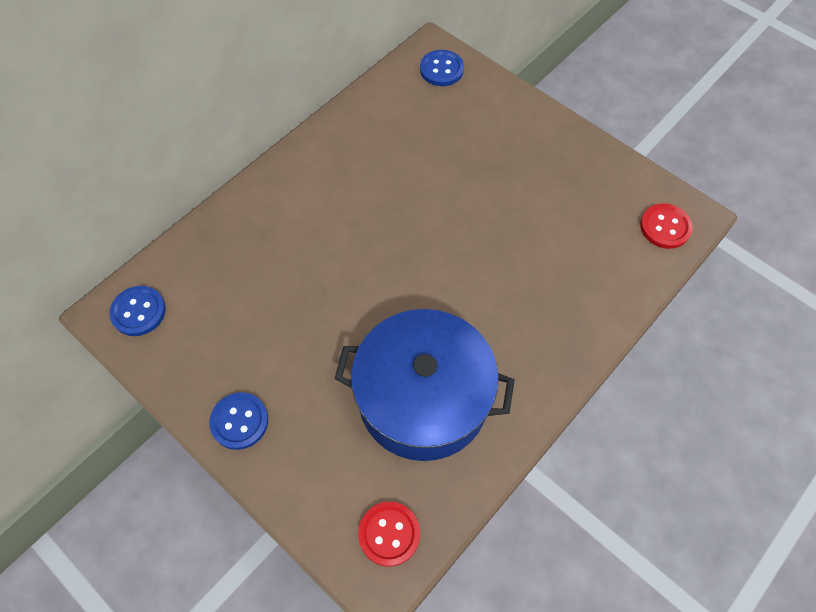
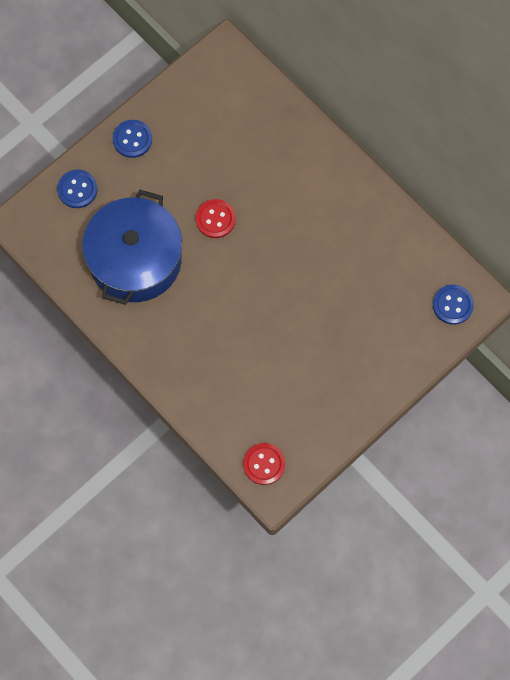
camera: 95 degrees right, 10 degrees up
blue button [109,286,166,336] -> blue button moved to [57,170,97,208]
red button [358,502,420,567] -> red button moved to [196,199,236,238]

